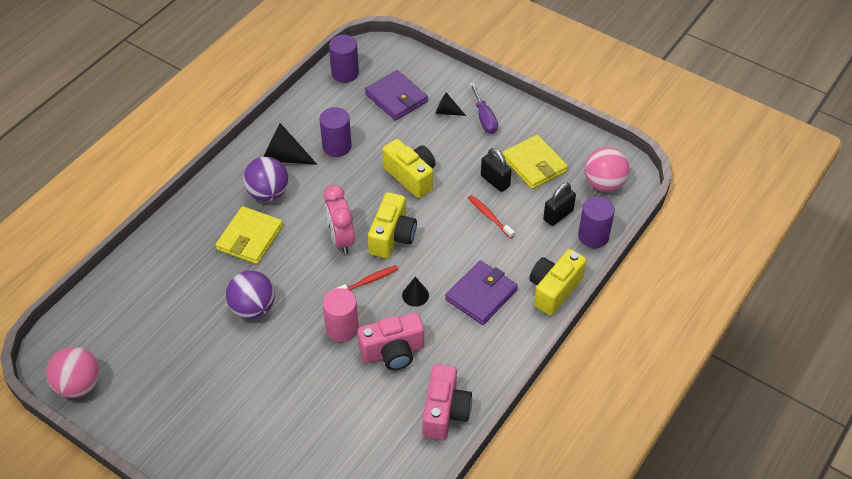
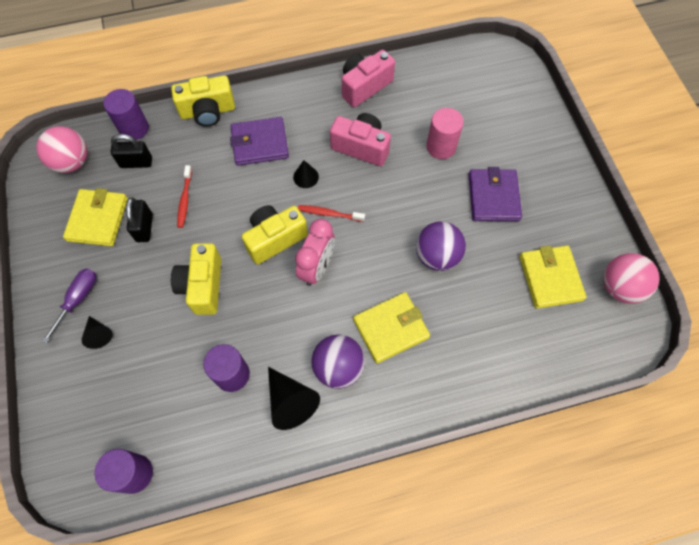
camera: 140 degrees left, 15 degrees up
pink cylinder [322,288,359,342] -> pink cylinder moved to [426,108,464,159]
purple wallet [365,70,428,121] -> purple wallet moved to [469,167,522,221]
none -> yellow wallet [519,245,586,309]

